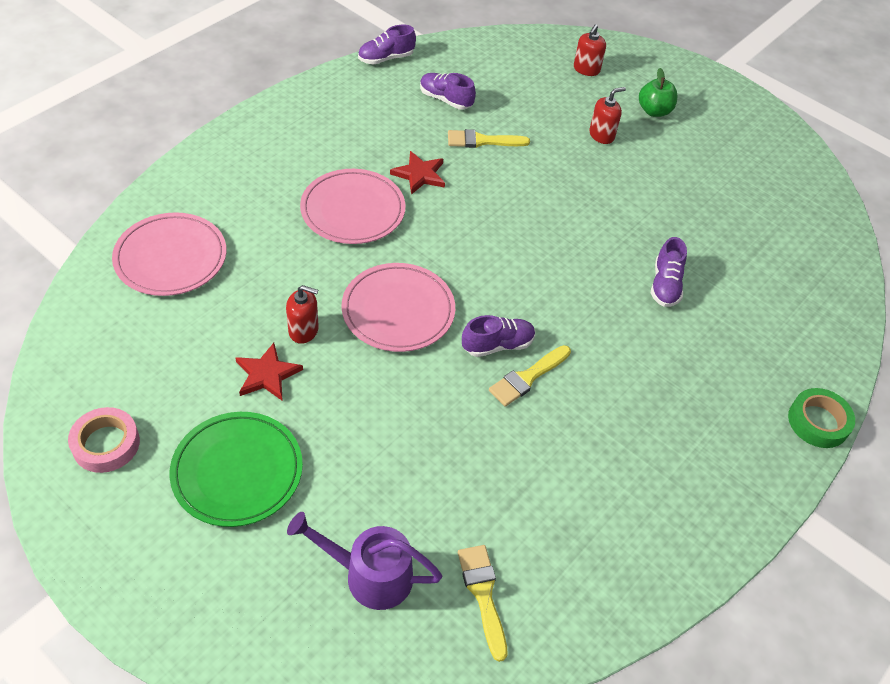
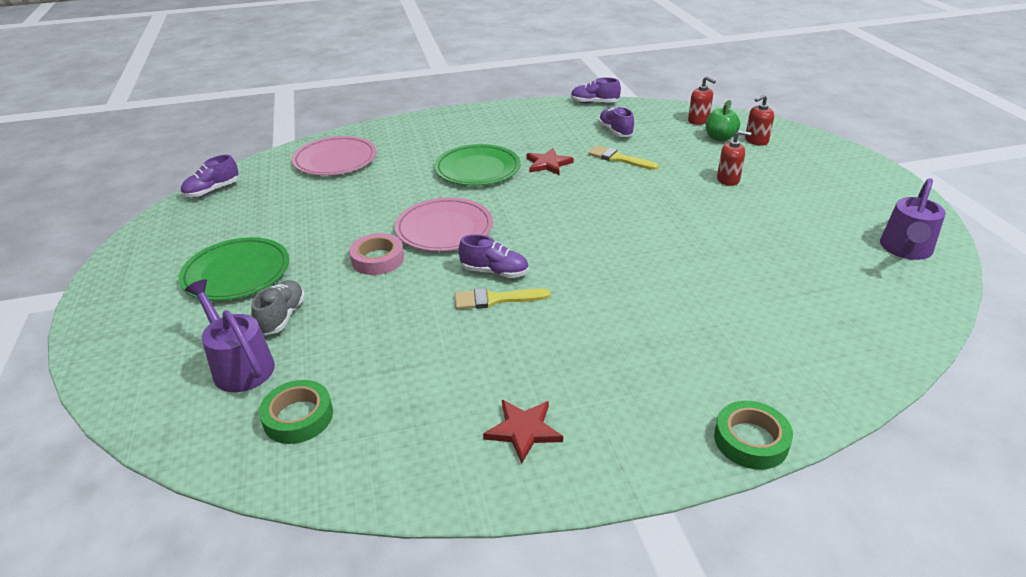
camera: 40 degrees right, 15 degrees down
pink tape [68,407,140,473] -> pink tape moved to [349,233,404,275]
red star [235,343,303,401] -> red star moved to [483,400,563,464]
red soap dispenser [286,285,319,344] -> red soap dispenser moved to [688,76,716,125]
pink plate [300,169,406,244] -> green plate [434,144,521,186]
yellow brush [458,545,507,662] -> green tape [259,380,333,444]
green apple [639,68,678,117] -> green apple moved to [706,100,740,142]
purple shoe [651,237,687,307] -> purple shoe moved to [181,155,239,198]
none -> grey shoe [251,280,305,335]
none -> purple watering can [880,178,946,260]

